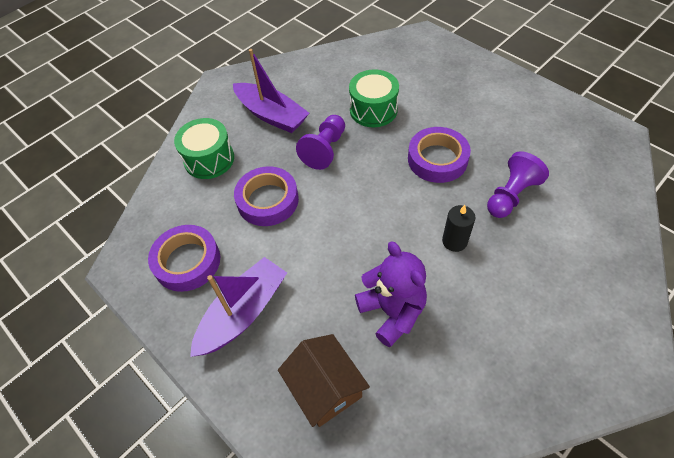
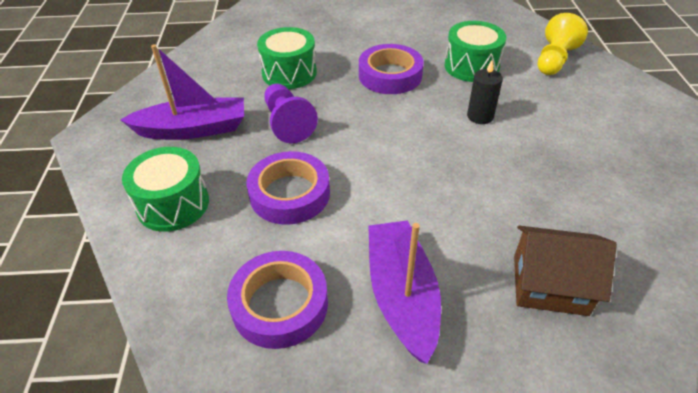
camera: 50 degrees left, 10 degrees down
purple teddy bear [355,241,427,347] -> none
purple pawn [487,152,549,218] -> green drum [444,21,506,82]
none -> yellow pawn [538,13,588,75]

